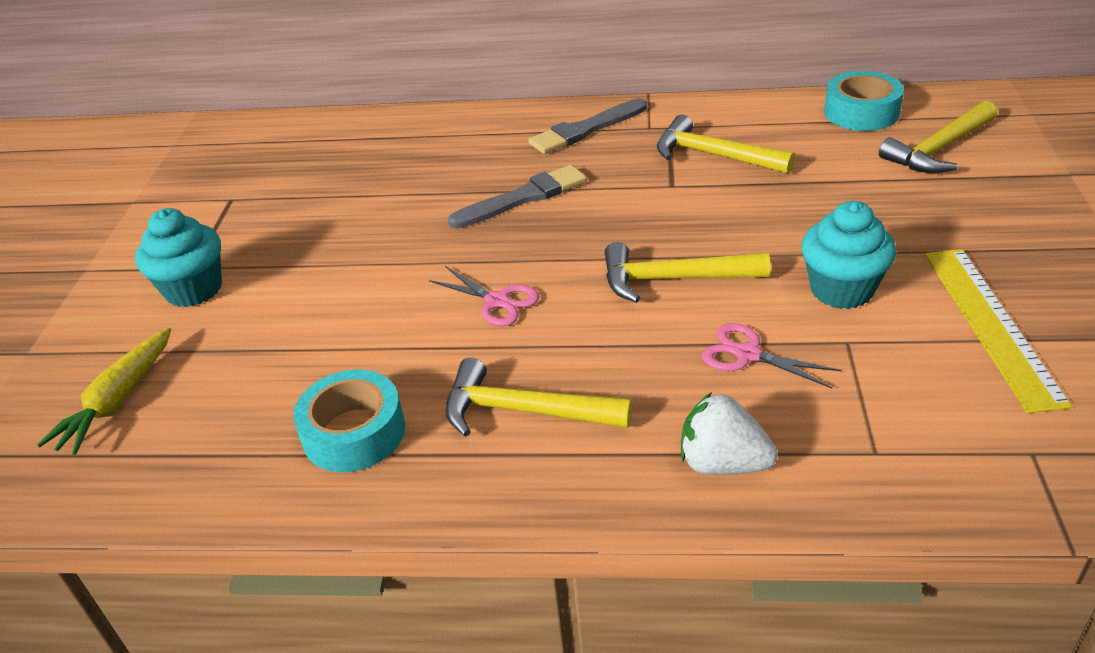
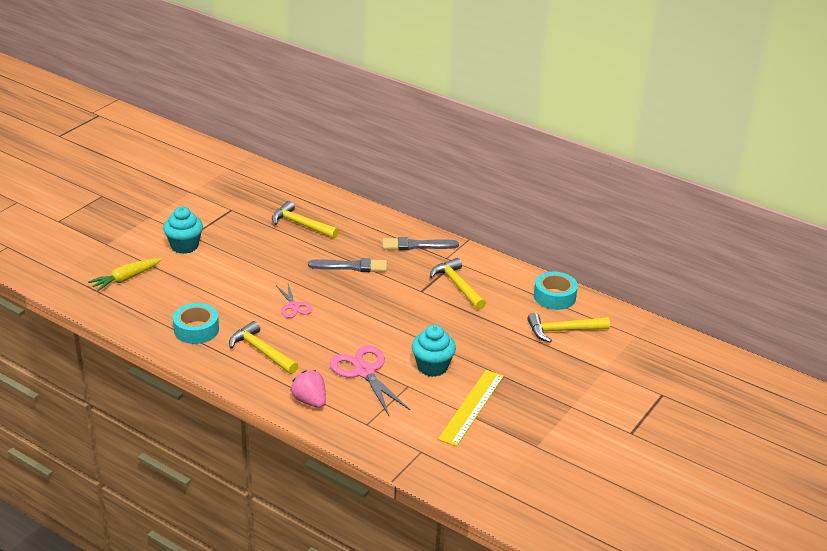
camera: 25 degrees right, 5 degrees down
yellow hammer [605,242,771,303] -> yellow hammer moved to [272,201,339,239]
white strawberry [681,392,778,475] -> pink strawberry [290,370,326,408]
pink scissors [702,323,841,388] -> pink scissors [330,346,410,416], size x1.72

